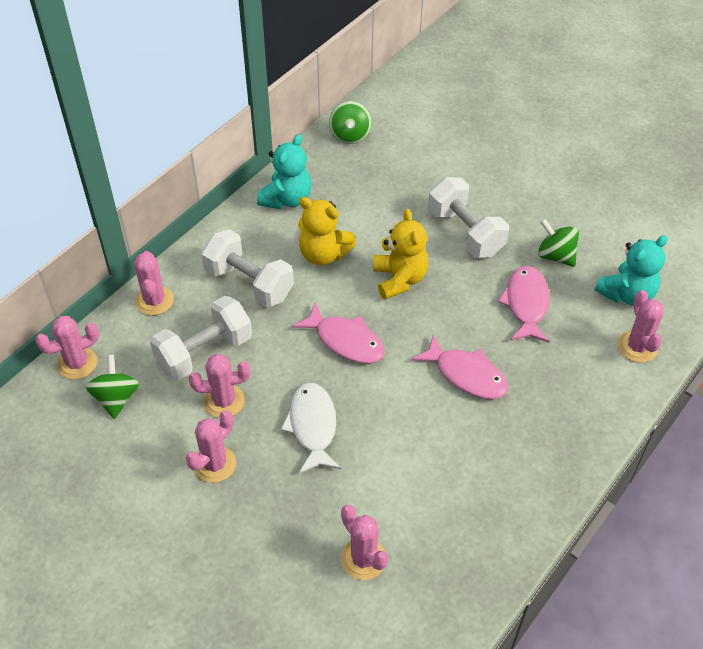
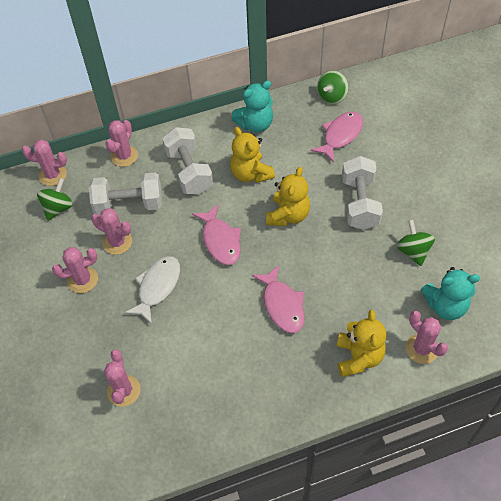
camera: 35 degrees right, 5 degrees up
pink fish [498,266,550,343] -> pink fish moved to [311,111,363,163]
pink cactus [618,290,663,363] -> pink cactus turned 60 degrees counterclockwise [405,311,448,364]
none -> yellow teddy bear [337,310,386,377]

